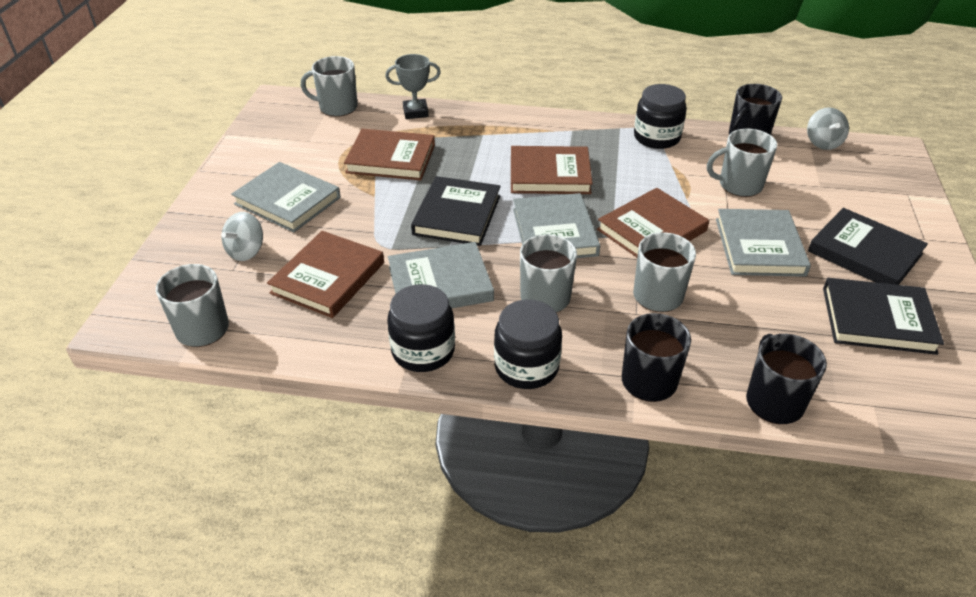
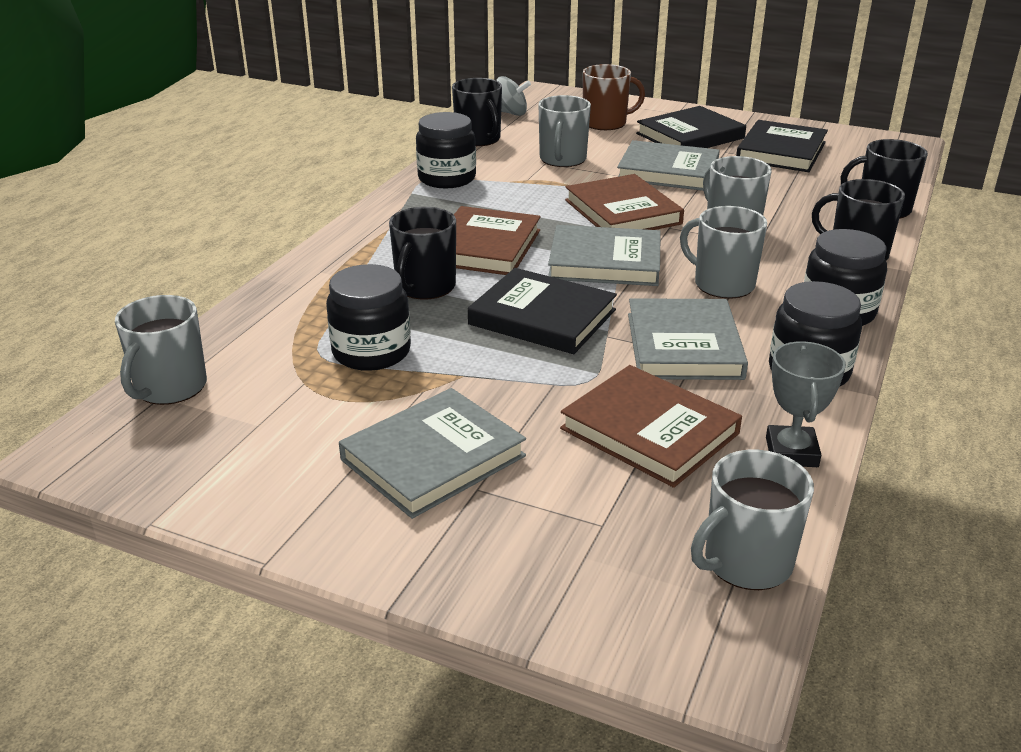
camera: 75 degrees left, 10 degrees down
grey spinning top [221,212,263,261] -> none
brown book [344,129,435,181] -> black jar [326,264,411,371]
grey trophy [385,54,441,119] -> grey trophy moved to [766,341,846,467]
none -> black mug [389,207,456,299]
none -> brown mug [583,64,645,130]

